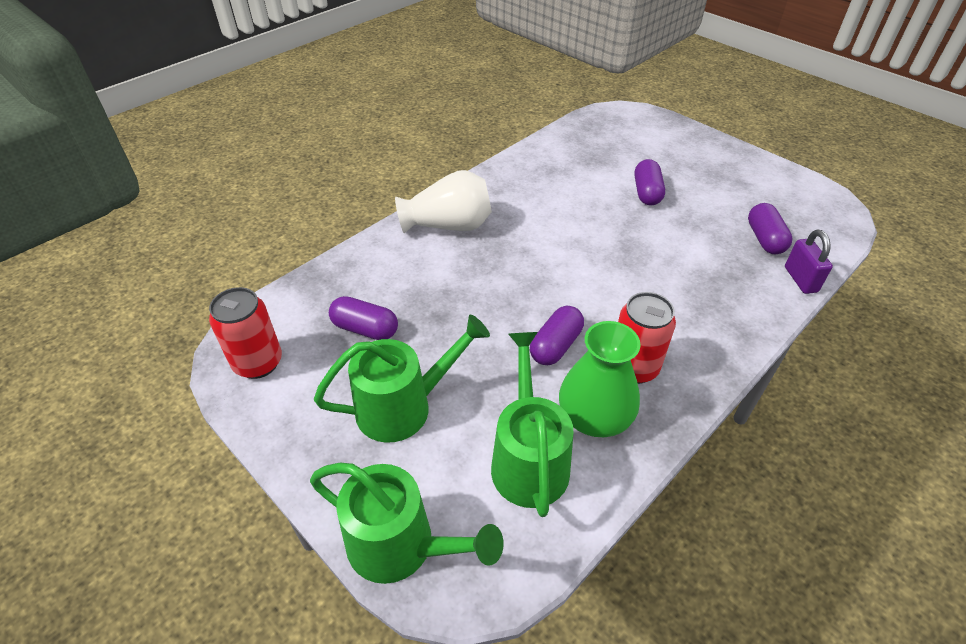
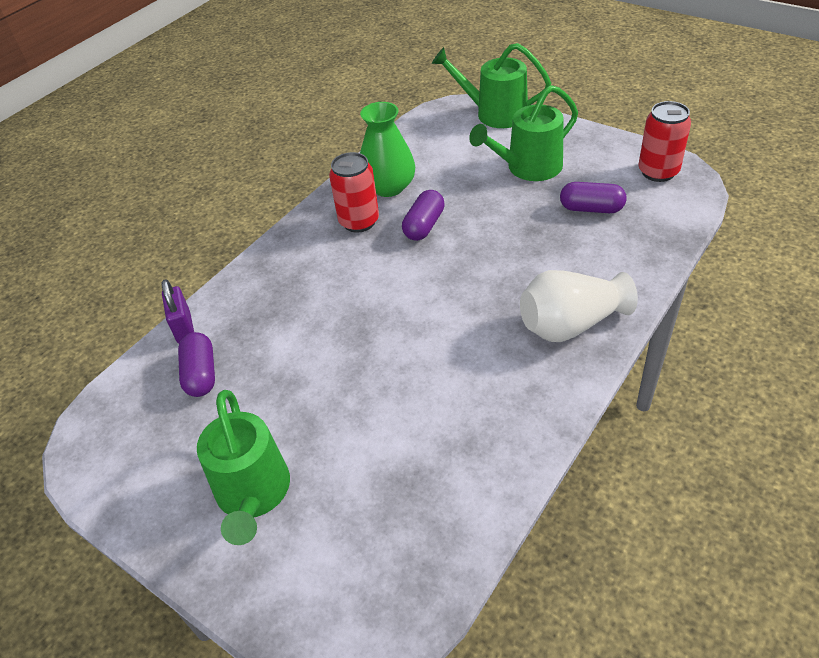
camera: 175 degrees right, 0 degrees up
green watering can [491,332,573,517] -> green watering can moved to [197,390,290,545]
purple capsule [634,159,665,206] -> none

